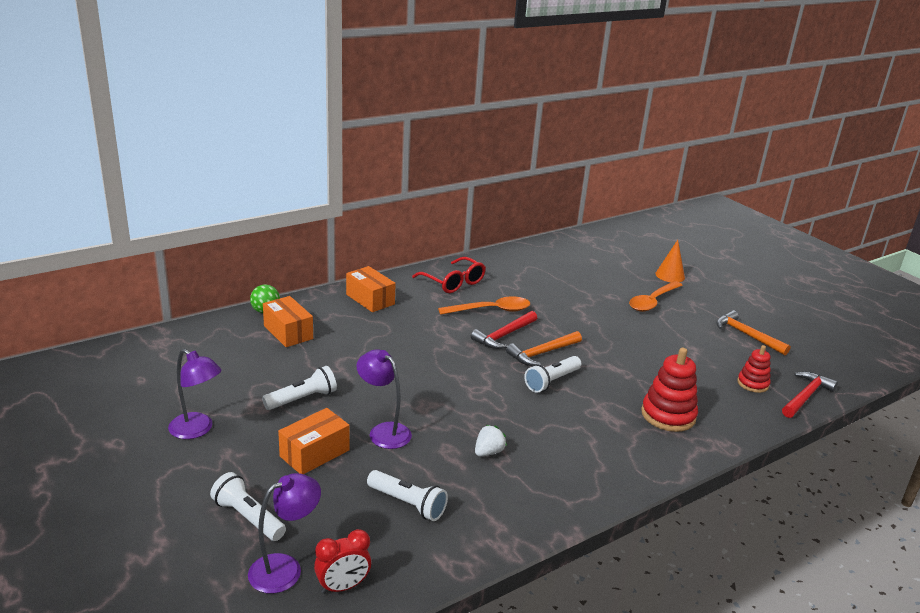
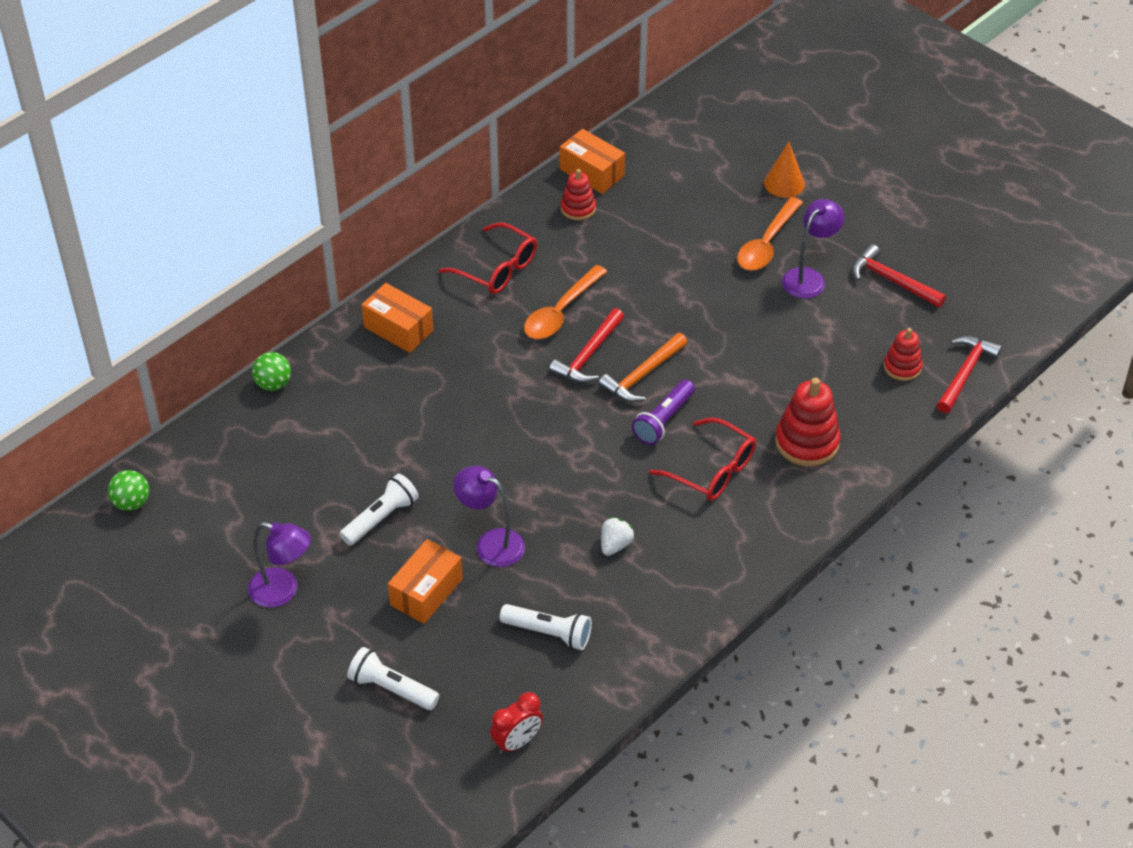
camera: 10 degrees left, 20 degrees up
purple lamp [248,473,321,594] -> purple lamp moved to [782,199,844,298]
orange box [263,296,313,347] -> orange box moved to [560,129,625,194]
orange spoon [438,296,530,315] -> orange spoon turned 150 degrees clockwise [524,265,607,339]
white flashlight [524,356,581,393] -> purple flashlight [632,379,695,445]
orange hammer [716,310,791,355] -> red hammer [852,244,946,308]
none -> green ball [108,470,149,511]
none -> red stacking toy [561,169,596,220]
none -> red glasses [649,418,756,501]

